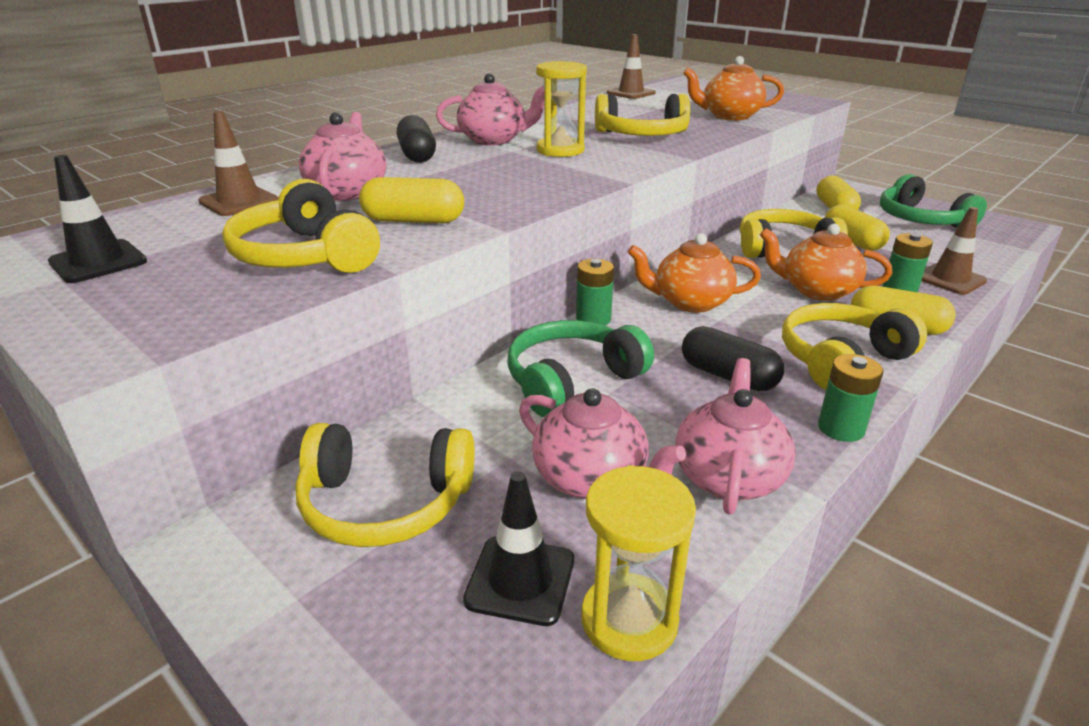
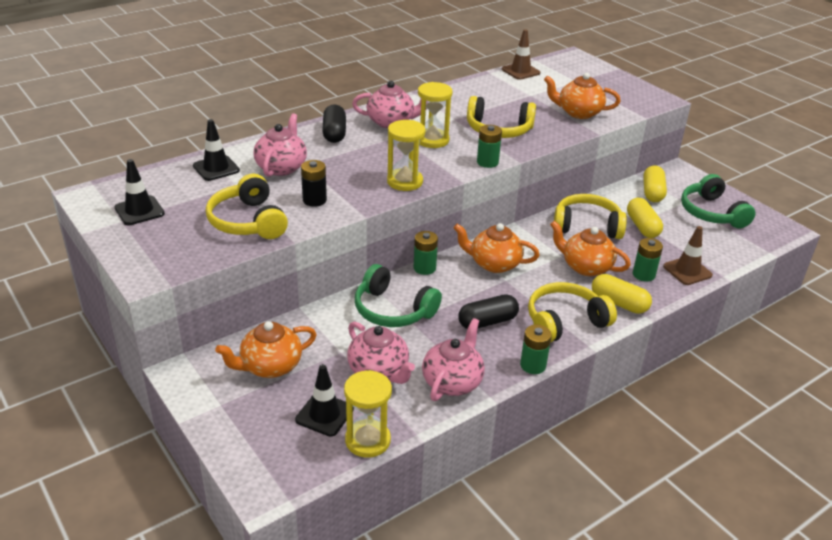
camera: 10 degrees right, 5 degrees up
brown traffic cone [198,111,278,216] -> black traffic cone [193,119,240,181]
yellow headphones [295,423,475,547] -> orange teapot [215,321,317,378]
yellow capsule [359,177,464,223] -> black battery [301,160,327,207]
green headphones [507,320,654,417] -> green headphones turned 120 degrees counterclockwise [355,264,442,327]
black capsule [682,326,784,391] -> black capsule turned 75 degrees counterclockwise [458,294,519,329]
none -> yellow hourglass [387,120,425,191]
none -> green battery [477,125,502,168]

